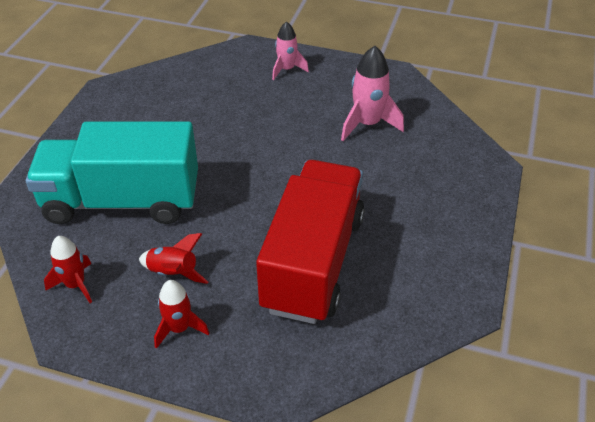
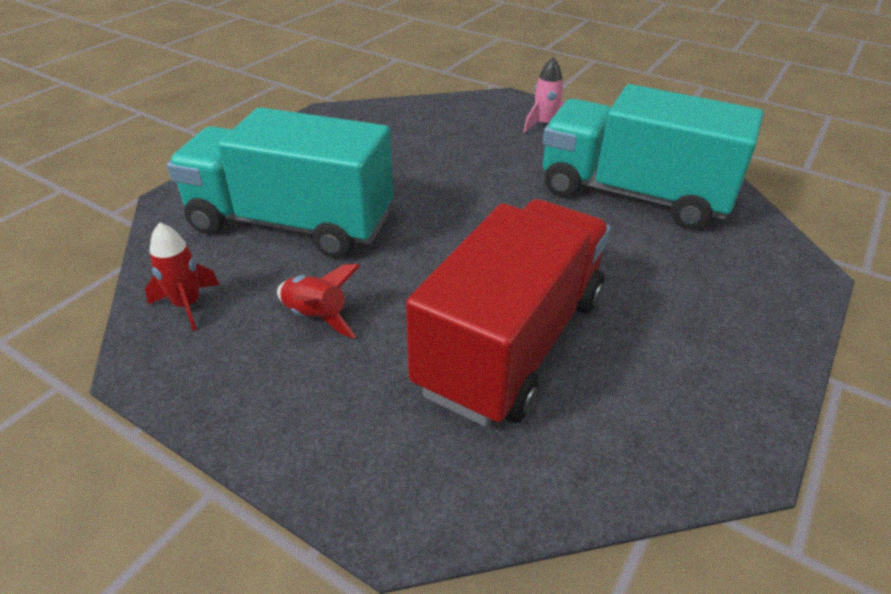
camera: 15 degrees right, 5 degrees down
red rocket [154,280,209,349] -> none
pink rocket [341,46,404,141] -> turquoise truck [543,84,764,230]

